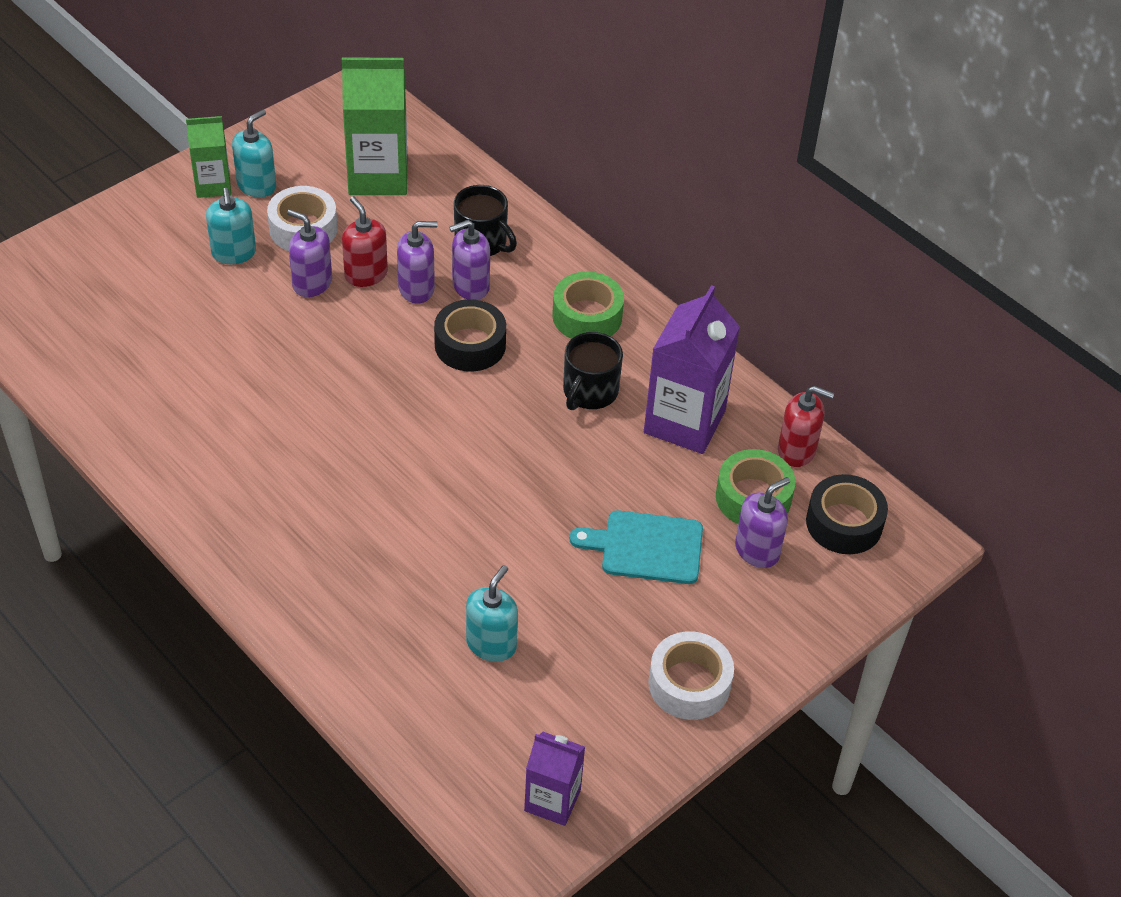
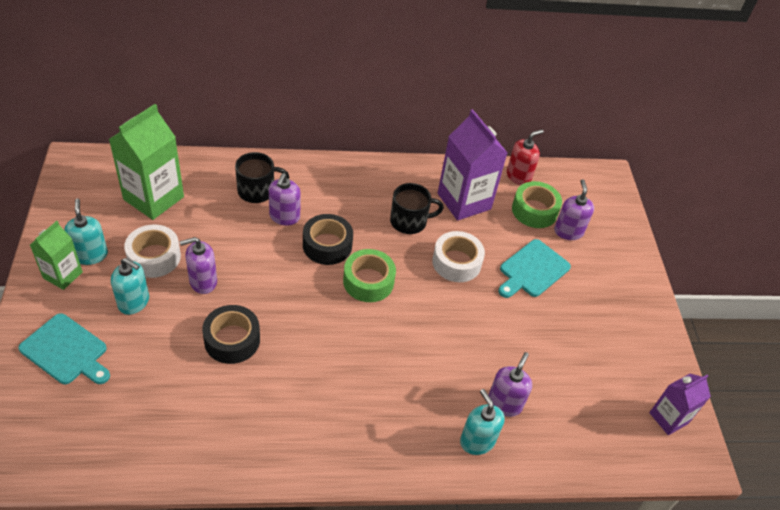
camera: 55 degrees left, 0 degrees up
red soap dispenser [342,196,388,287] -> none
purple soap dispenser [397,221,438,303] -> purple soap dispenser moved to [488,352,532,417]
turquoise soap dispenser [466,565,518,662] -> turquoise soap dispenser moved to [460,389,505,455]
green tape [552,272,624,339] -> green tape moved to [343,249,396,302]
black mug [563,332,623,410] -> black mug turned 75 degrees counterclockwise [390,183,444,234]
white tape [648,631,734,720] -> white tape moved to [432,231,485,282]
black tape [806,474,888,554] -> black tape moved to [202,305,260,364]
none -> turquoise cutting board [18,313,110,384]

